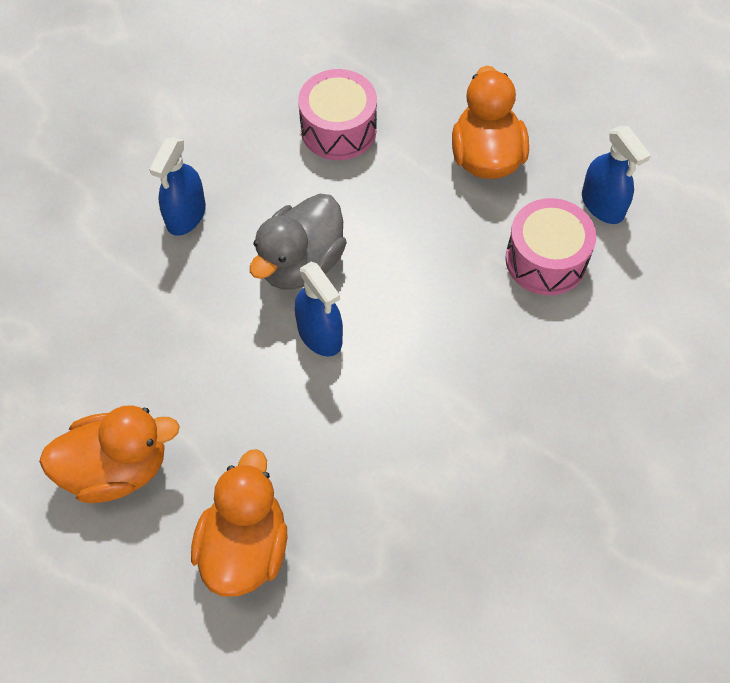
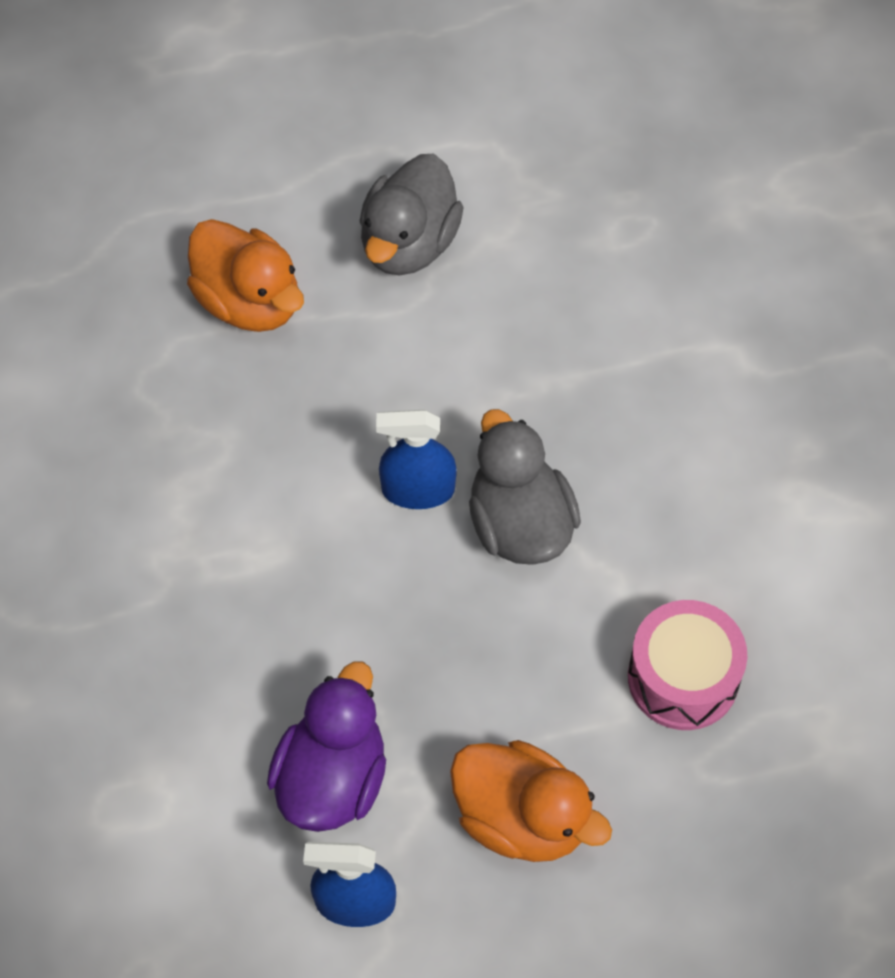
camera: 125 degrees right, 0 degrees up
orange duck [39,405,180,503] -> grey duck [359,154,464,275]
blue spray bottle [149,137,206,236] -> none
pink drum [505,198,596,295] -> purple duck [267,661,386,832]

